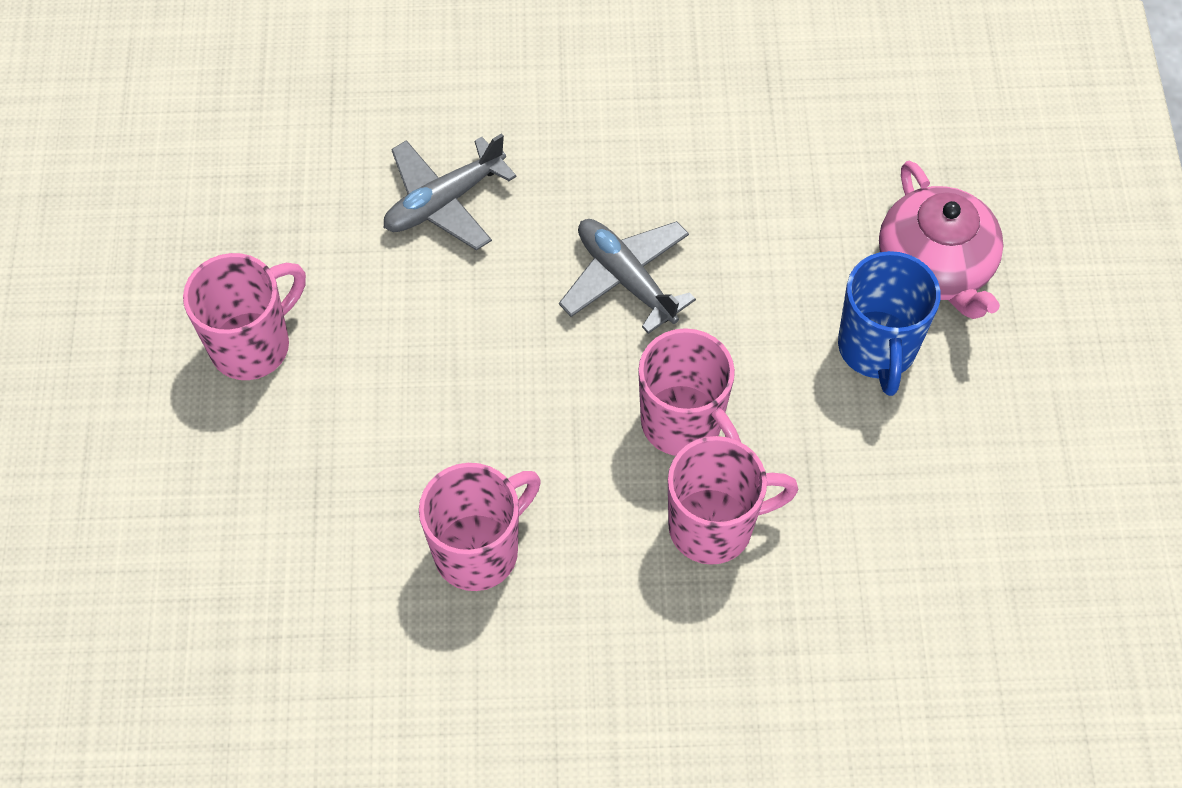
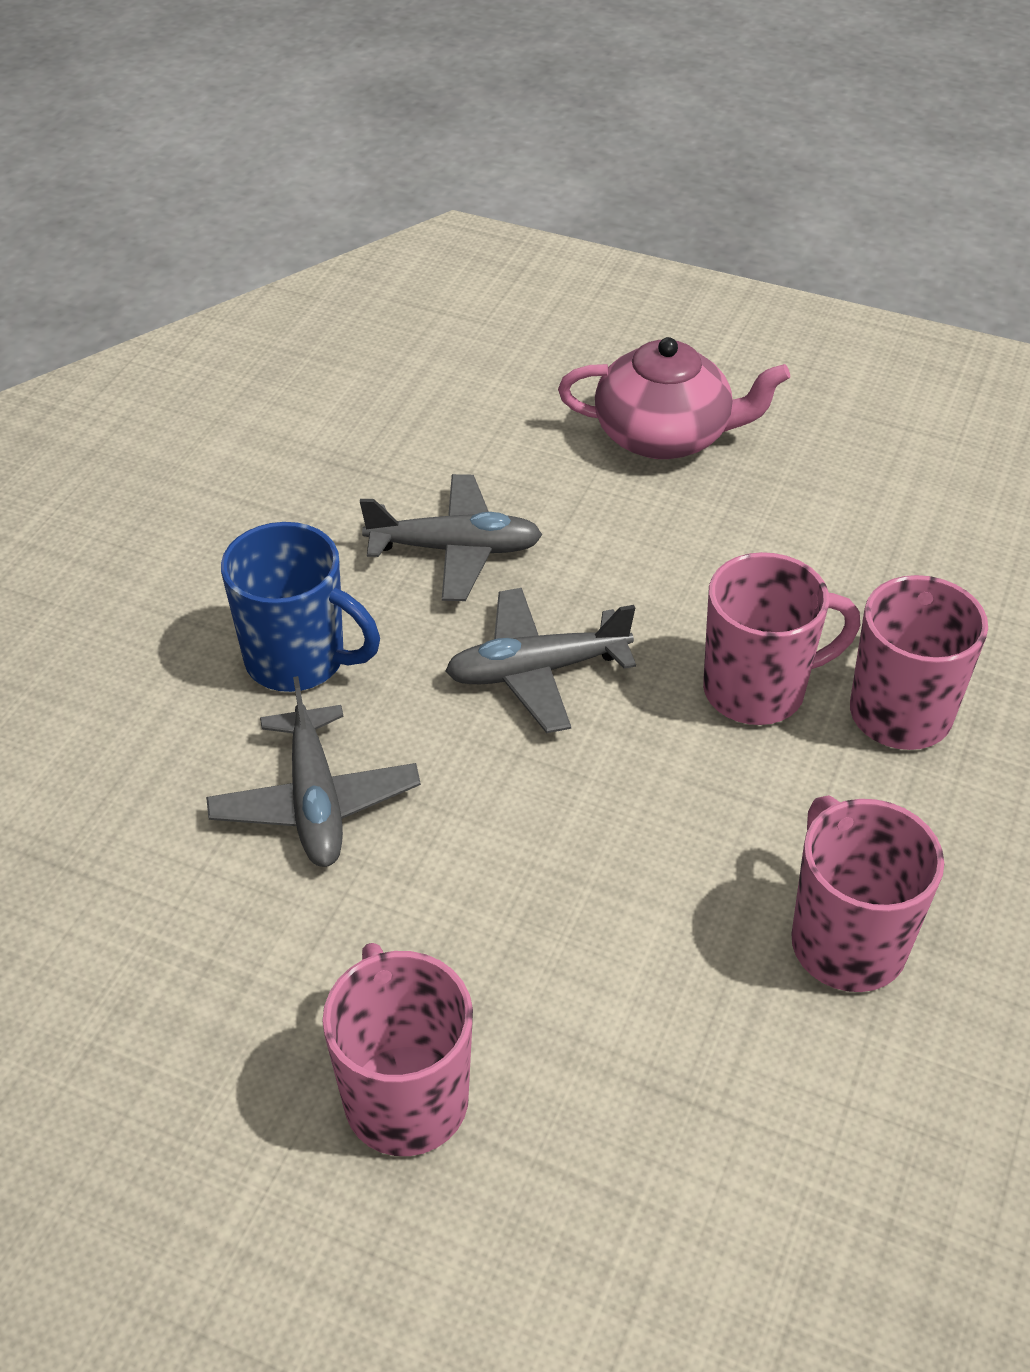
camera: 65 degrees left, 15 degrees down
blue mug [838,251,941,396] -> blue mug moved to [221,522,380,692]
none -> grey plane [360,474,542,601]

